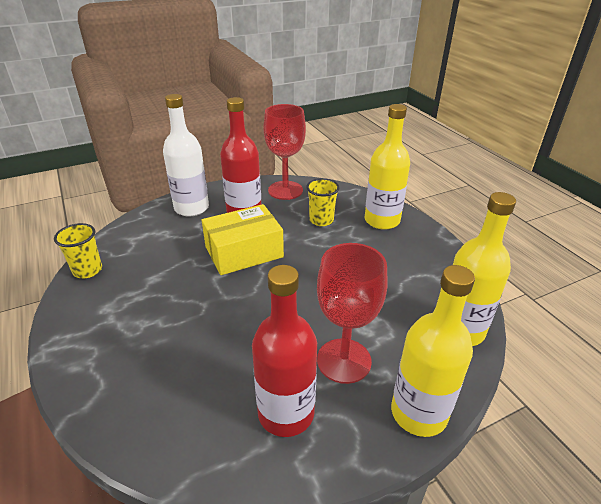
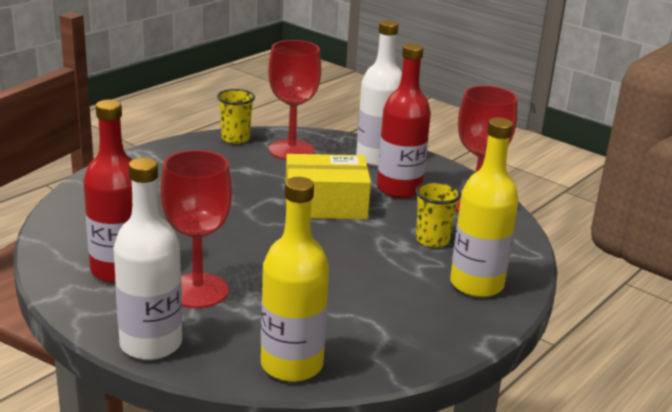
camera: 65 degrees right, 10 degrees down
yellow box [202,204,284,275] -> yellow box turned 45 degrees counterclockwise [286,154,371,219]
yellow bottle [391,265,475,437] -> white bottle [113,158,182,360]
none -> red goblet [268,40,321,160]

